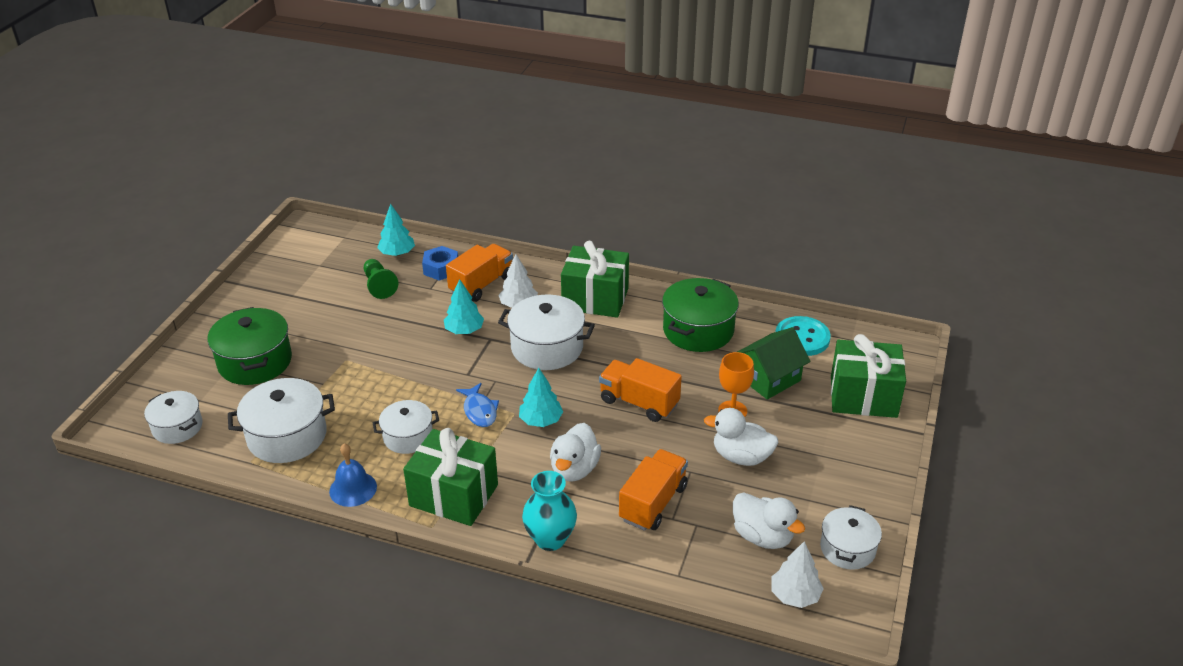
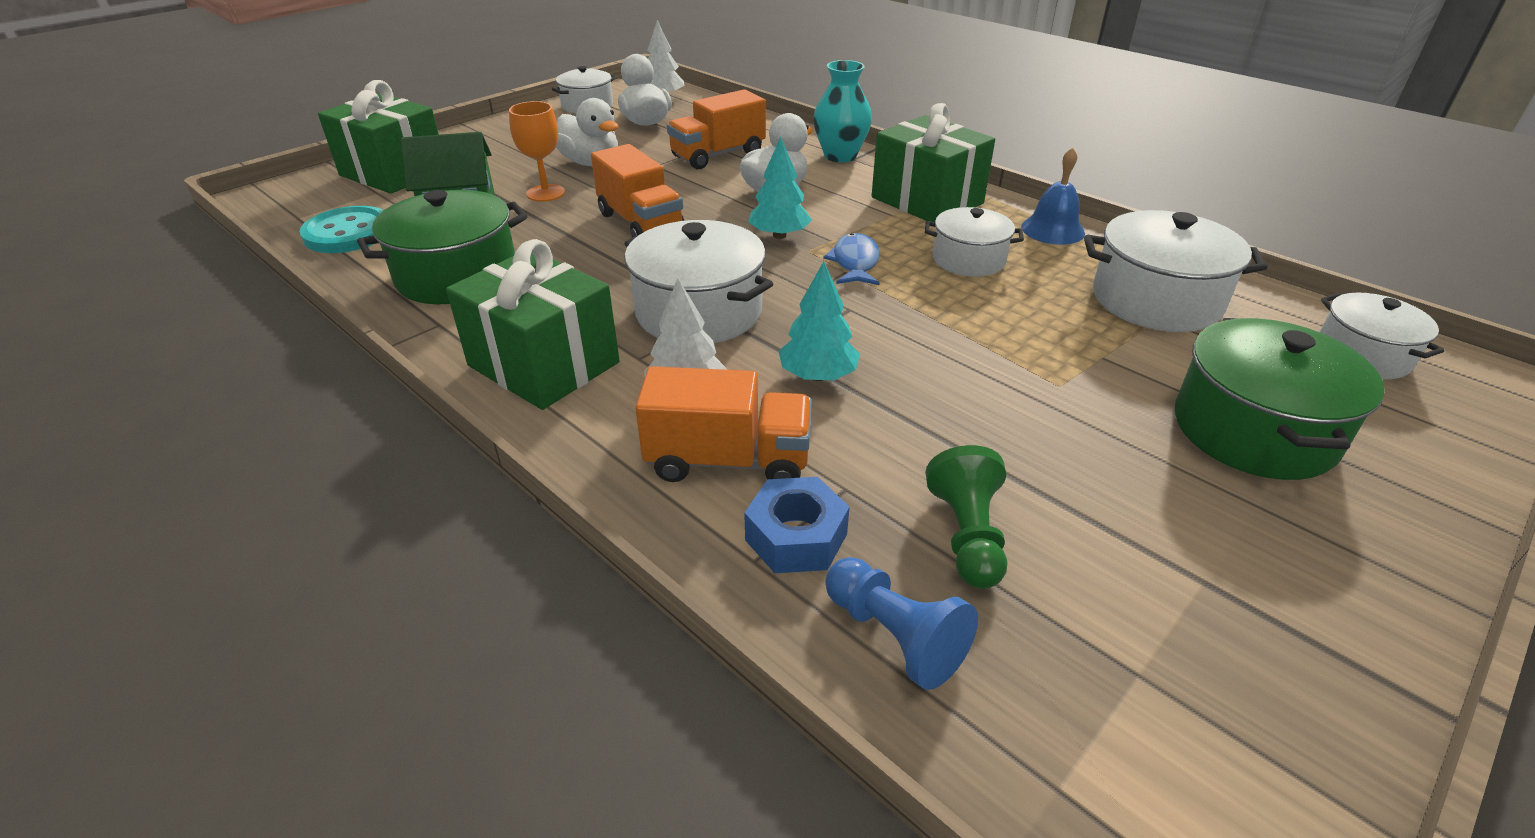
camera: 155 degrees left, 0 degrees up
turquoise tree [377,204,415,256] -> blue pawn [825,557,978,690]
orange truck [446,244,513,302] -> orange truck turned 150 degrees counterclockwise [635,366,812,482]

